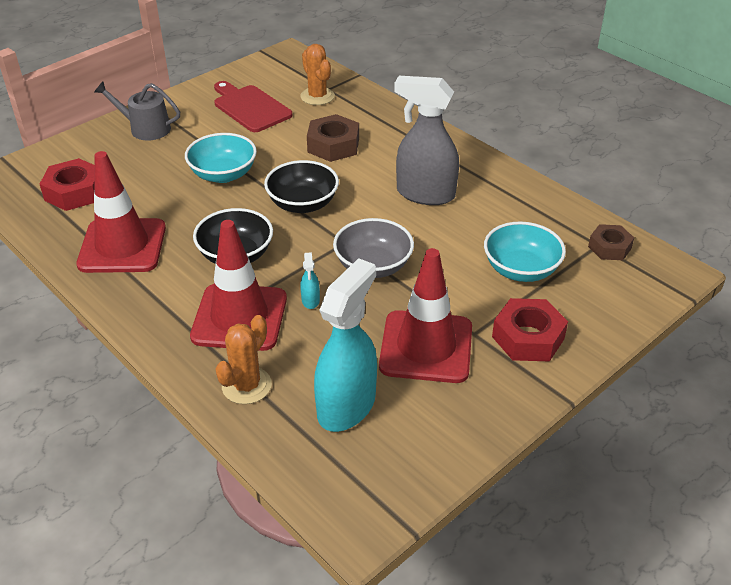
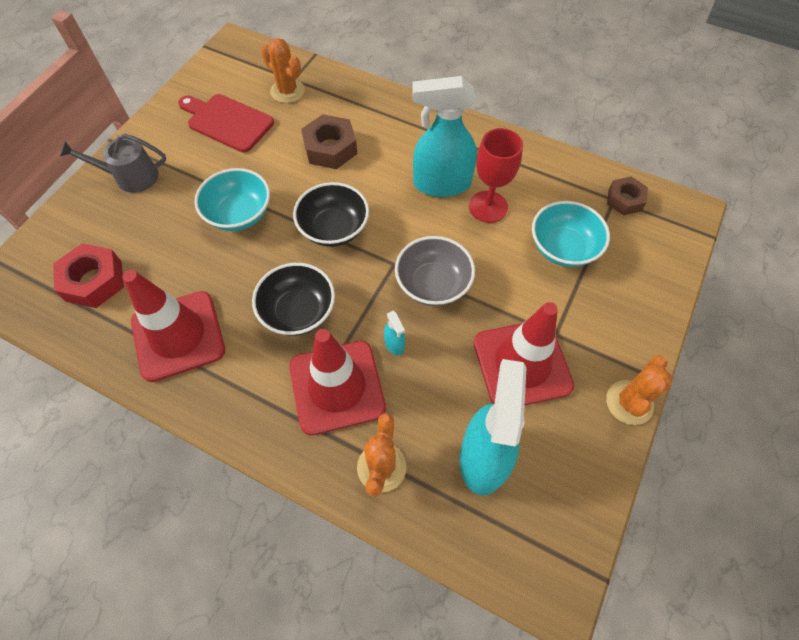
camera: 20 degrees left, 20 degrees up
grey spray bottle [394,76,459,205] -> turquoise spray bottle [412,76,477,197]
red nut [492,298,568,361] -> none
none -> red goblet [469,128,523,223]
none -> orange cactus [606,355,671,425]

